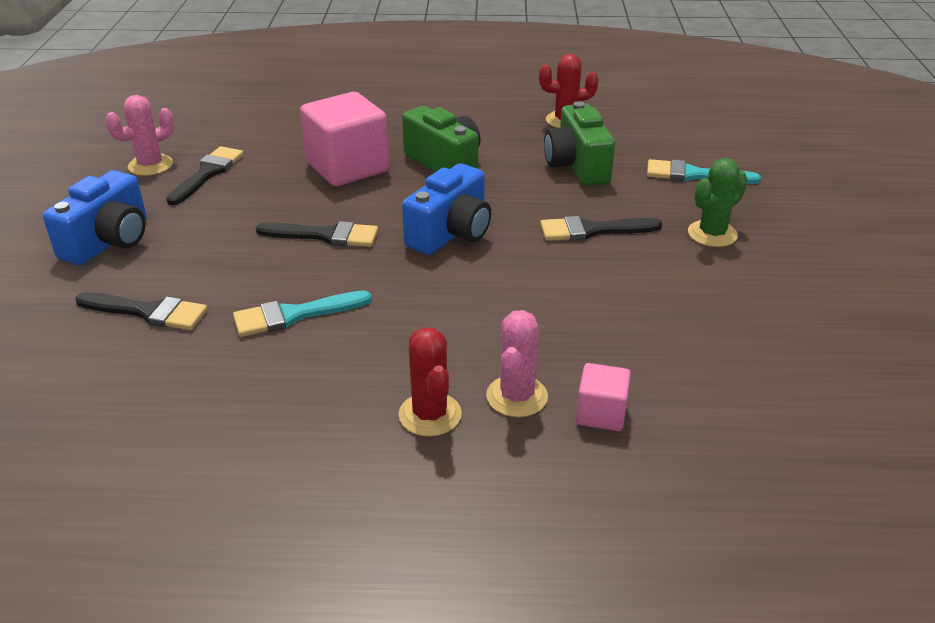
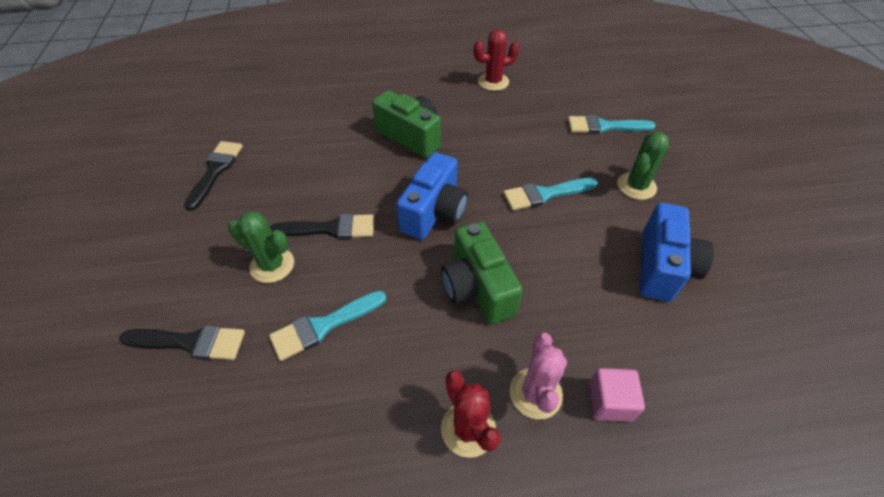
camera: 10 degrees left, 15 degrees up
blue camera [43,170,147,265] -> blue camera moved to [640,203,714,302]
pink cactus [105,95,174,176] -> none
pink cube [300,92,389,186] -> none
black brush [540,216,662,241] -> turquoise brush [503,178,598,211]
green camera [544,101,615,186] -> green camera moved to [441,221,523,324]
none -> green cactus [228,212,294,283]

